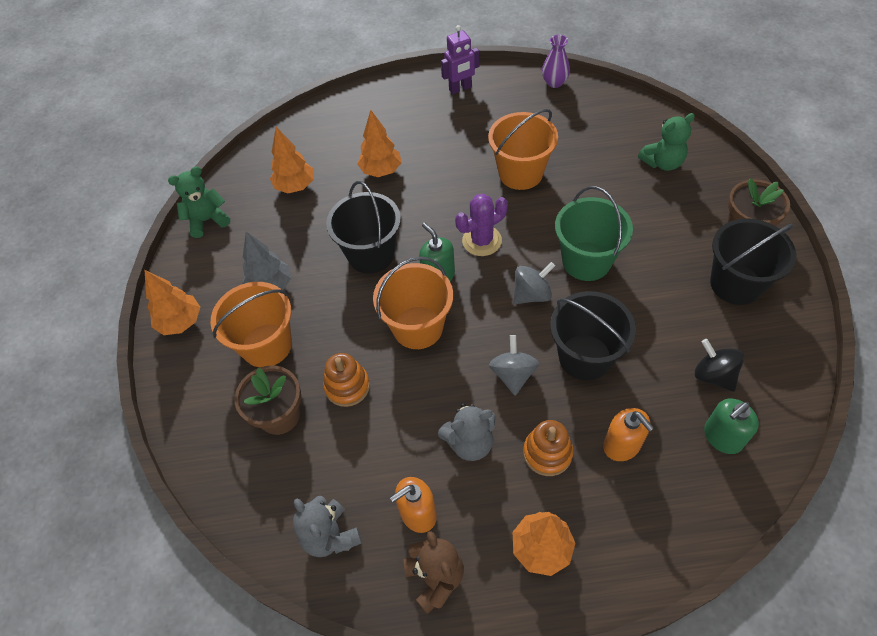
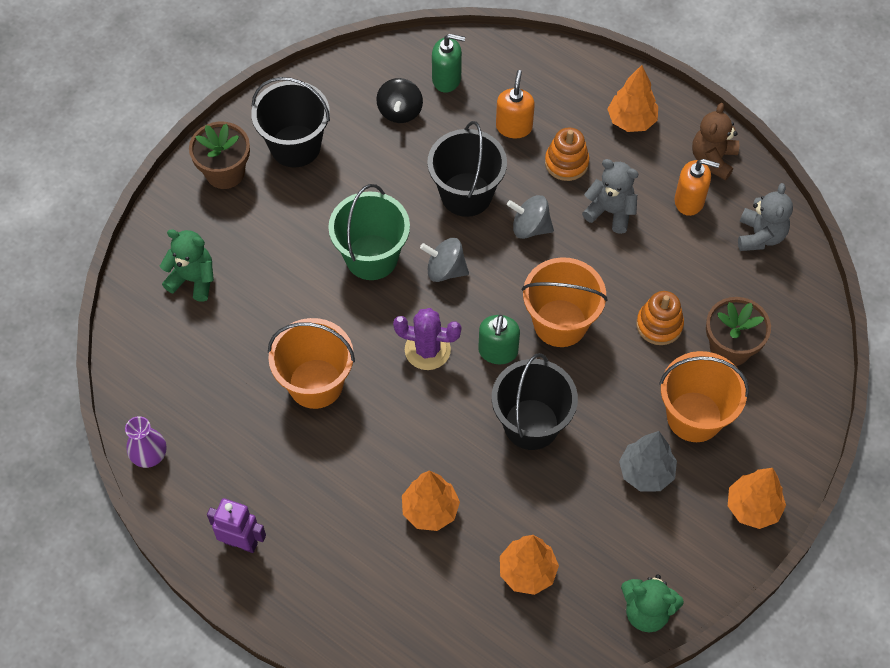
camera: 140 degrees left, 5 degrees up
grey spinning top [489,335,539,395] -> grey spinning top turned 60 degrees clockwise [507,195,554,239]

